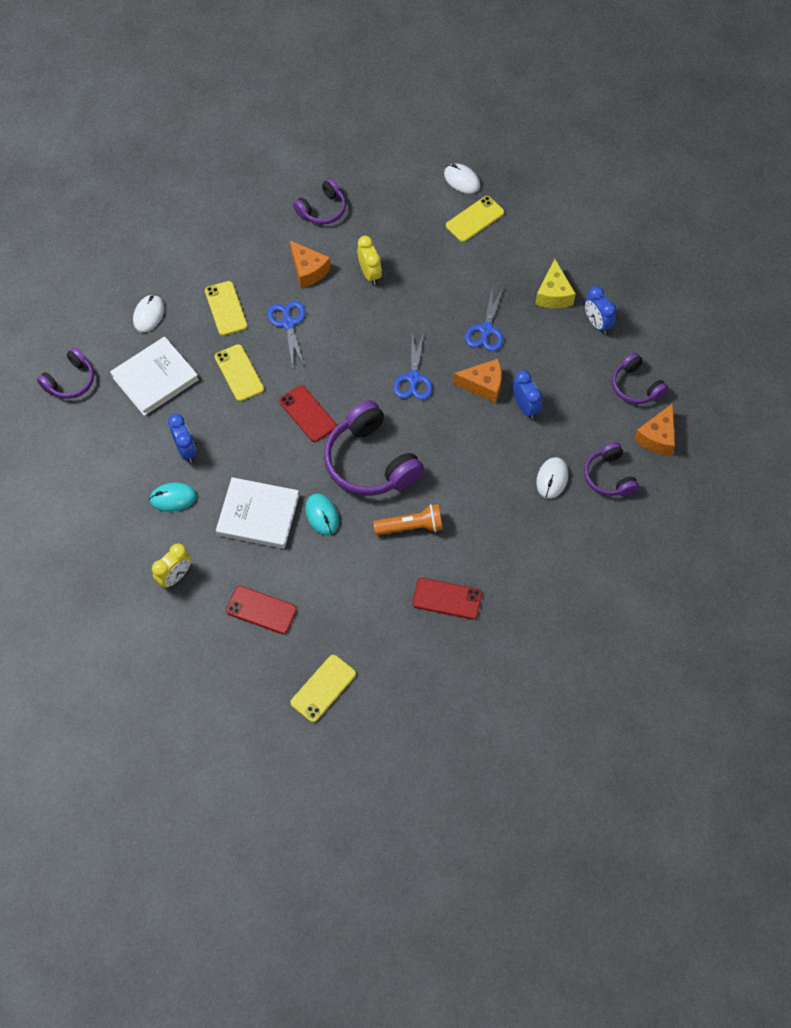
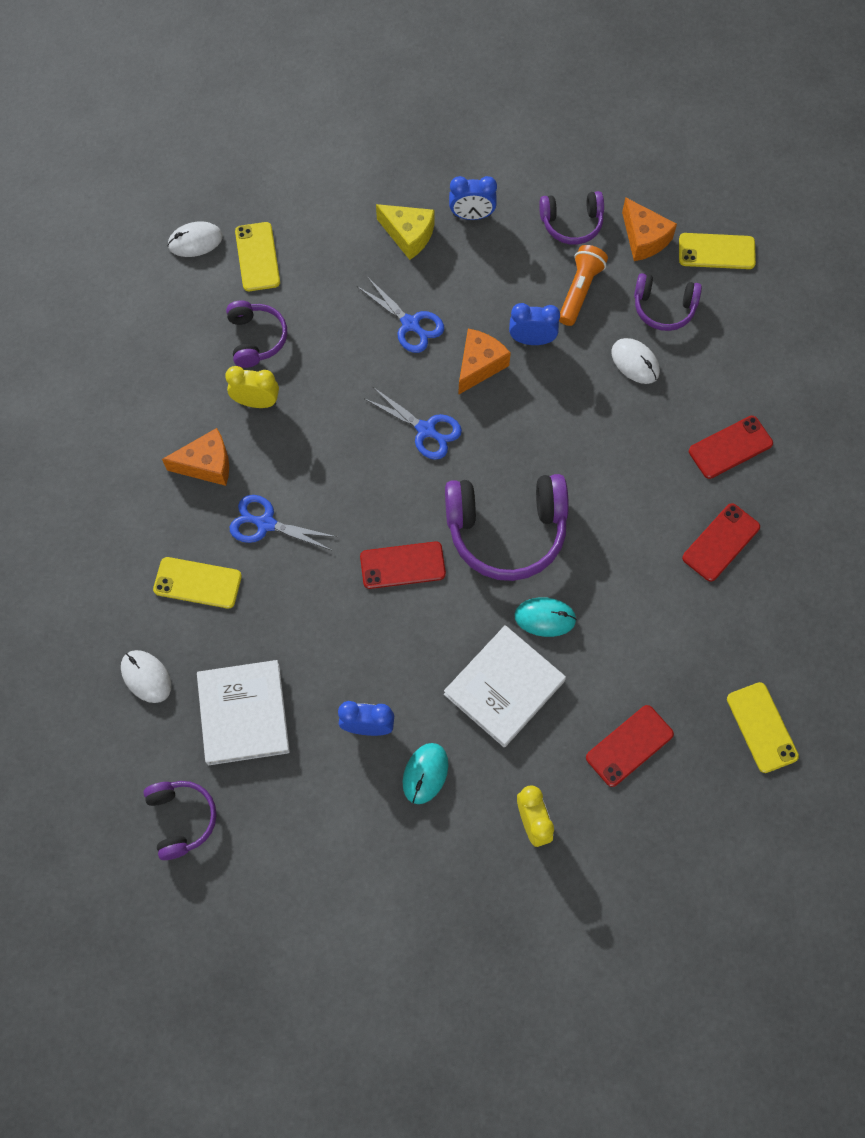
camera: 60 degrees left, 5 degrees up
yellow phone [215,344,264,401] -> yellow phone moved to [679,233,756,269]
purple headphones [293,178,346,224] -> purple headphones moved to [226,300,287,368]
orange flashlight [373,504,443,535] -> orange flashlight moved to [559,245,608,326]
none -> red phone [689,416,773,479]

